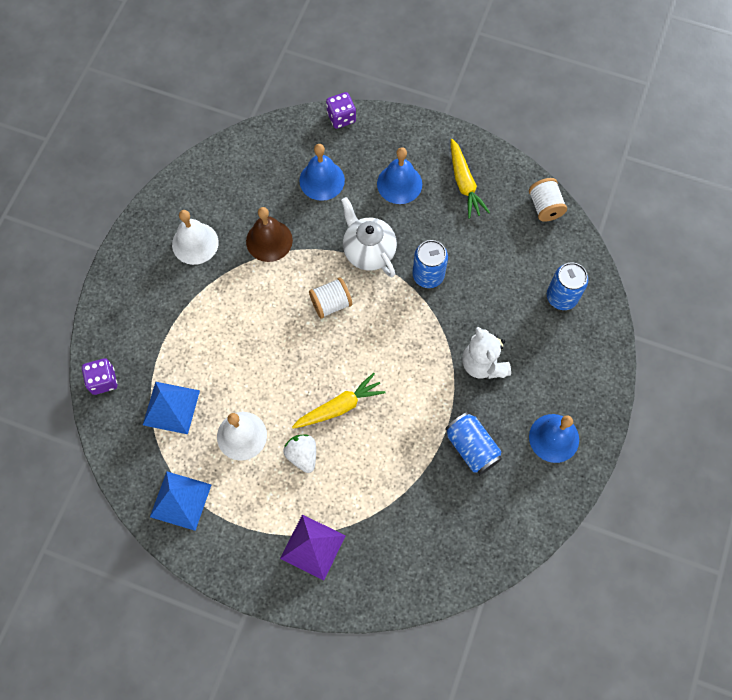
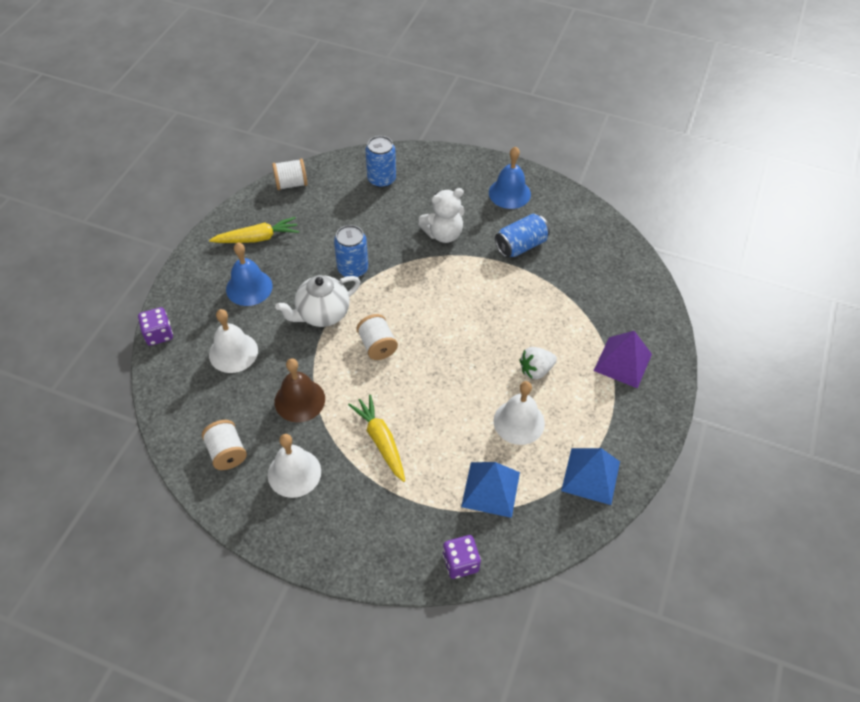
camera: 90 degrees left, 15 degrees down
yellow carrot [292,373,386,429] -> yellow carrot moved to [348,394,405,482]
blue bell [299,144,345,201] -> white bell [209,309,258,373]
none -> white spool [202,420,247,470]

